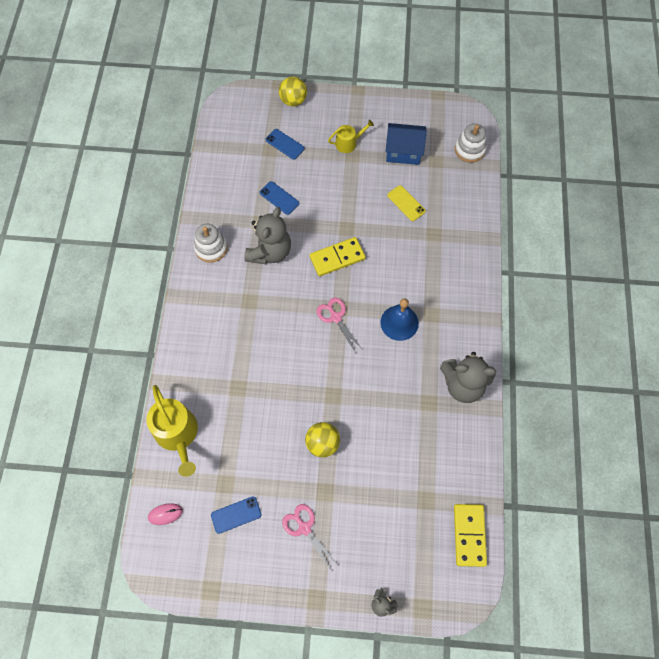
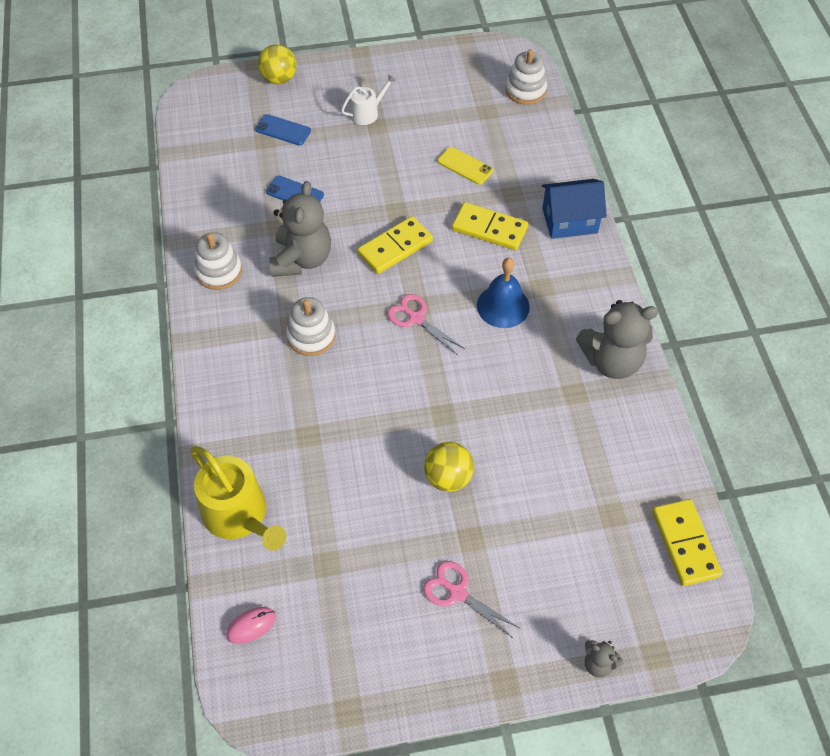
camera: 15 degrees left, 10 degrees down
blue phone [211,497,261,534] -> none
yellow watering can [328,120,374,153] -> white watering can [341,74,397,125]
blue house [385,123,427,165] -> blue house moved to [542,179,607,239]
none -> white stacking toy [286,297,336,356]
none -> yellow domino [452,202,528,250]

